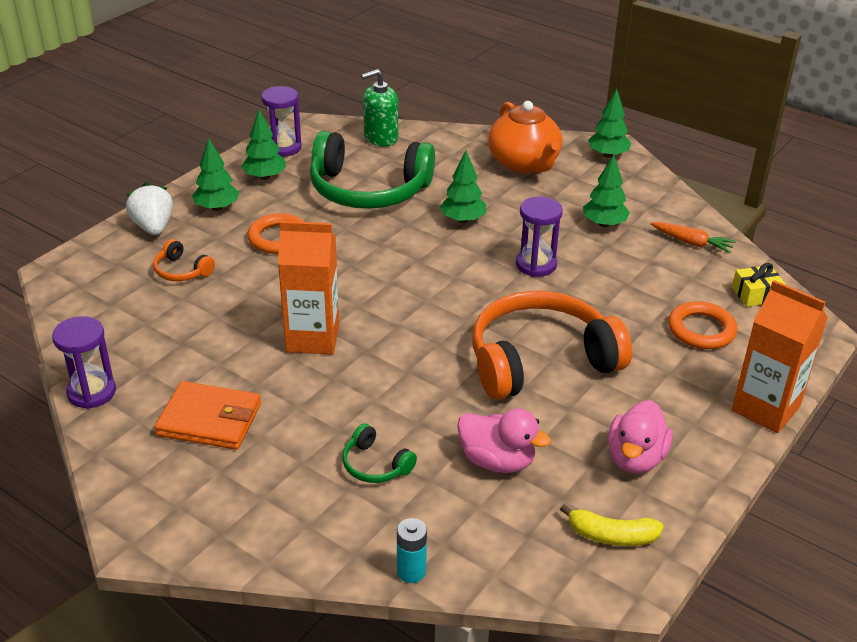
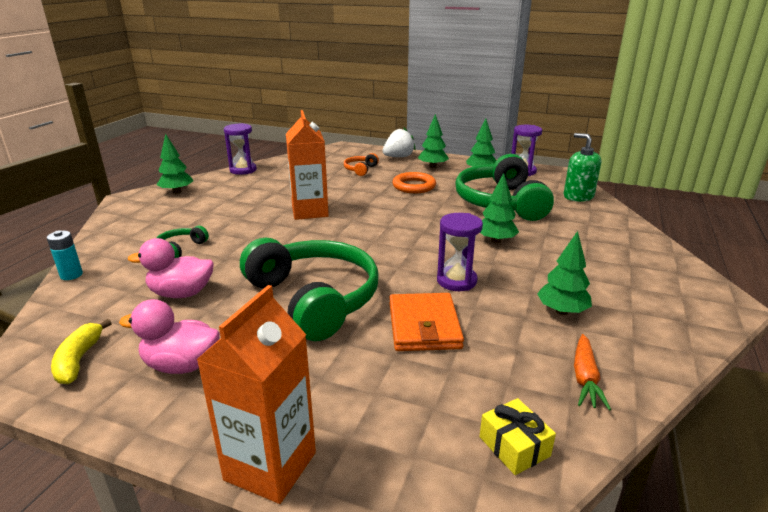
camera: 75 degrees right, 10 degrees down
orange wallet [154,381,261,450] -> orange wallet moved to [389,293,464,351]
pink duck [457,409,551,473] -> pink duck turned 75 degrees clockwise [128,238,214,298]
orange headphones [472,291,632,400] -> green headphones [240,238,379,341]
orange teapot [488,101,562,173] -> none
green tree [588,89,631,158] -> green tree moved to [157,134,193,194]
orange ring [668,301,737,349] -> none

